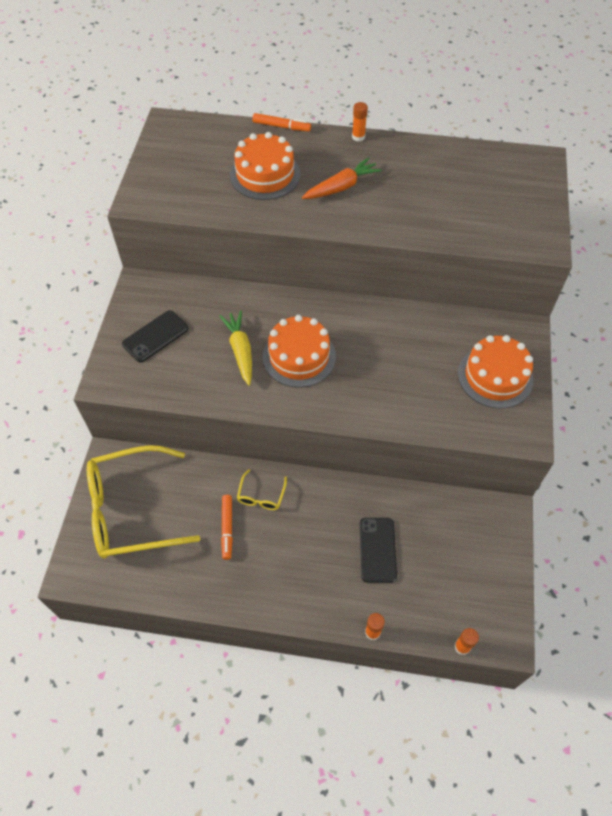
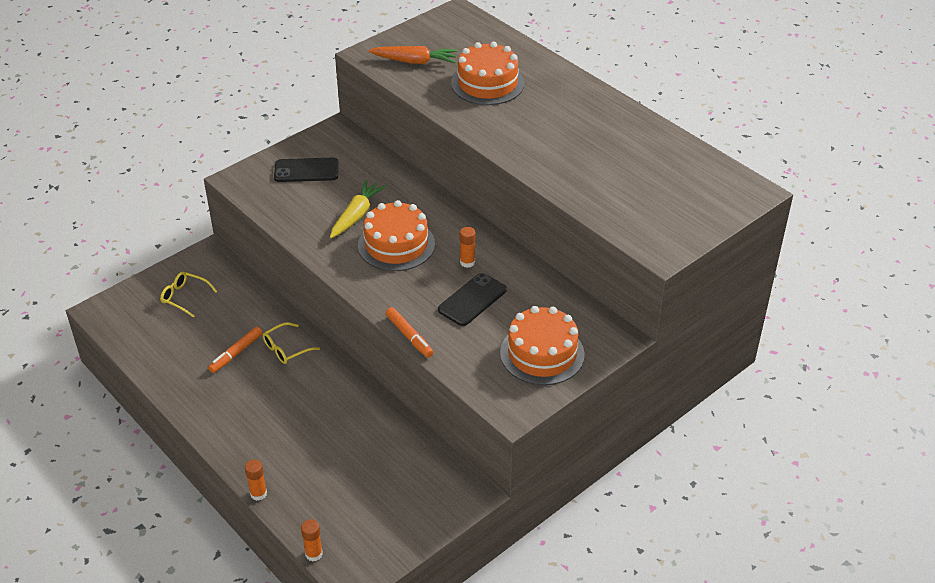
camera: 40 degrees right, 15 degrees down
yellow glasses [87,445,201,559] -> yellow glasses [160,272,217,318], size x0.41
orange marker [252,113,311,132] -> orange marker moved to [386,307,434,358]
orange carrot [302,157,382,199] -> orange carrot moved to [369,46,458,64]
orange glue stick [352,102,368,141] -> orange glue stick moved to [460,227,476,268]
black phone [360,518,397,583] -> black phone moved to [438,273,507,326]

